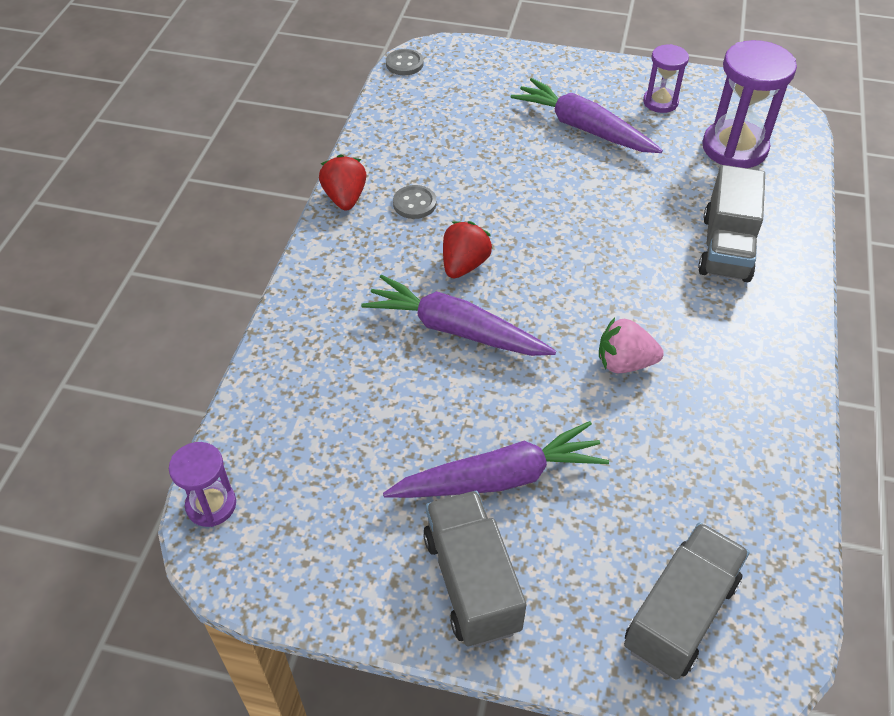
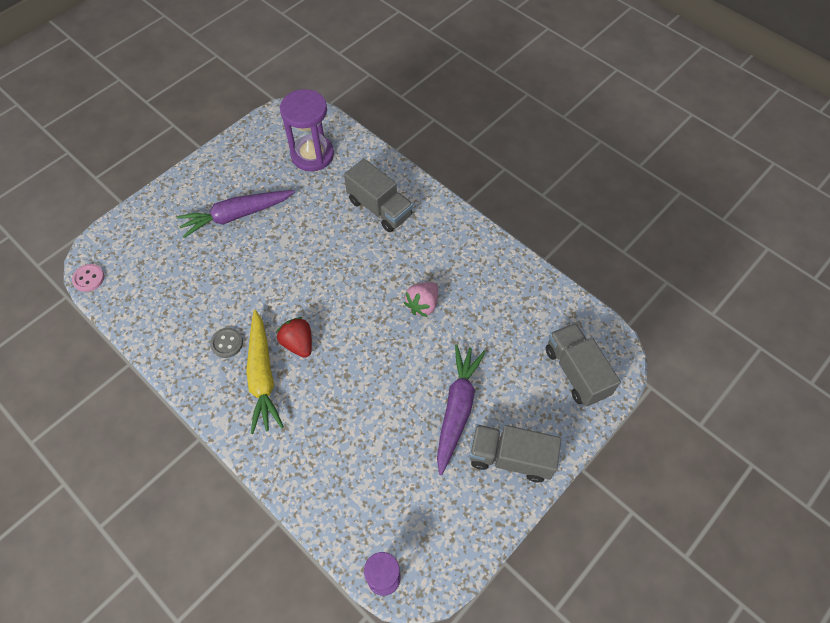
camera: 60 degrees left, 10 degrees up
red strawberry [319,154,367,211] -> none
purple carrot [361,275,556,356] -> none
grey button [386,49,424,75] -> pink button [72,264,104,292]
purple hourglass [643,44,689,113] -> none
none -> yellow carrot [246,310,284,434]

